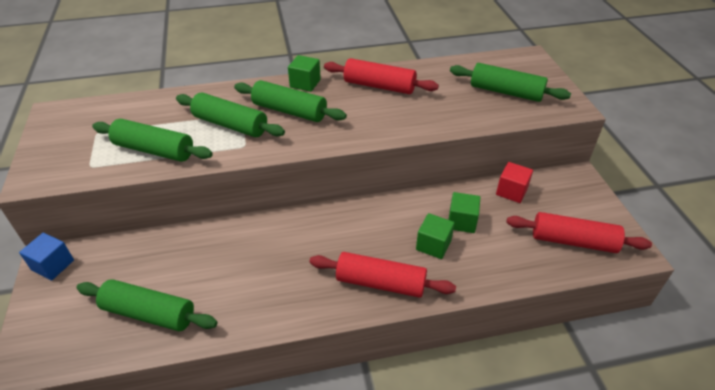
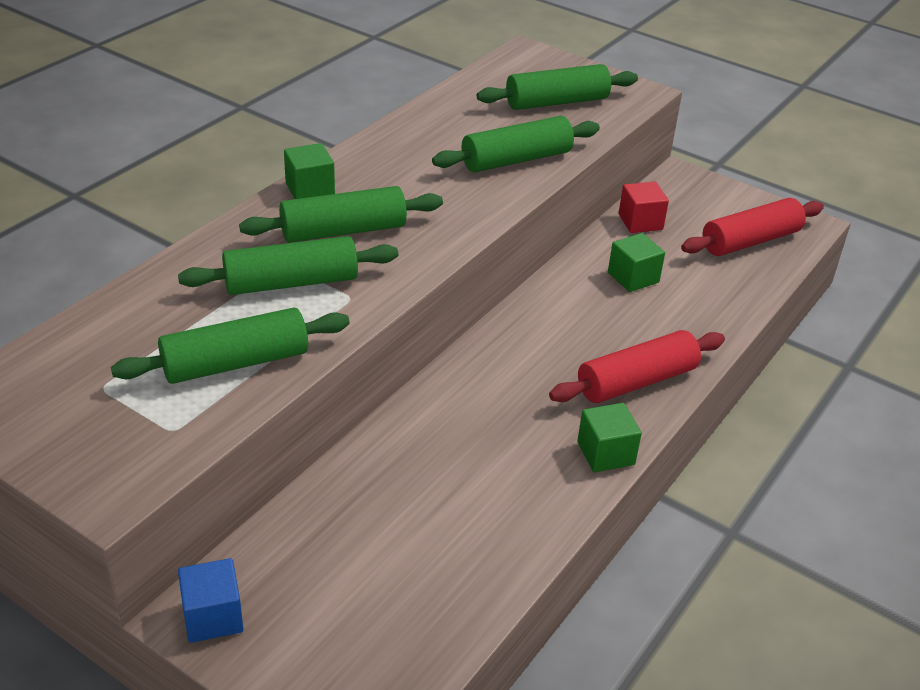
camera: 45 degrees left, 5 degrees down
green rolling pin [76,279,217,331] -> green rolling pin moved to [432,116,600,172]
red rolling pin [324,58,439,94] -> none
green cube [416,213,455,259] -> green cube moved to [577,403,642,472]

